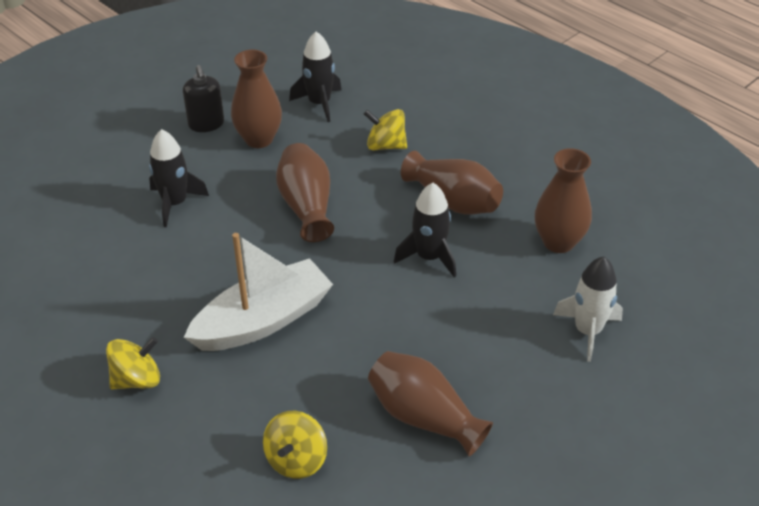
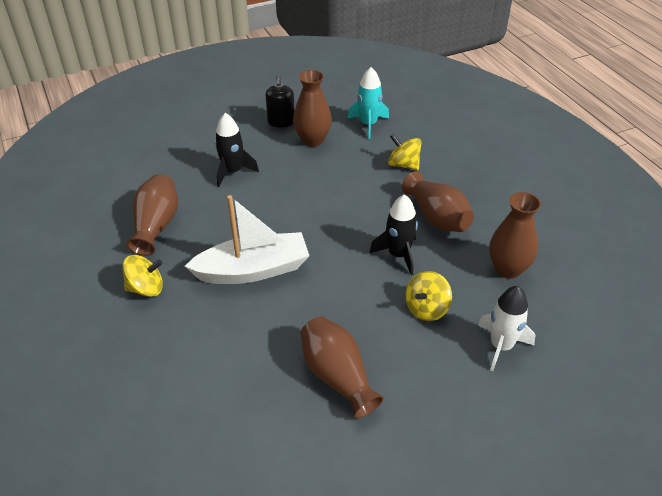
camera: 20 degrees right, 0 degrees up
yellow spinning top [263,411,327,479] -> yellow spinning top moved to [405,271,452,321]
brown vase [276,143,334,242] -> brown vase moved to [127,174,178,256]
black rocket [289,31,341,122] -> turquoise rocket [348,67,389,139]

